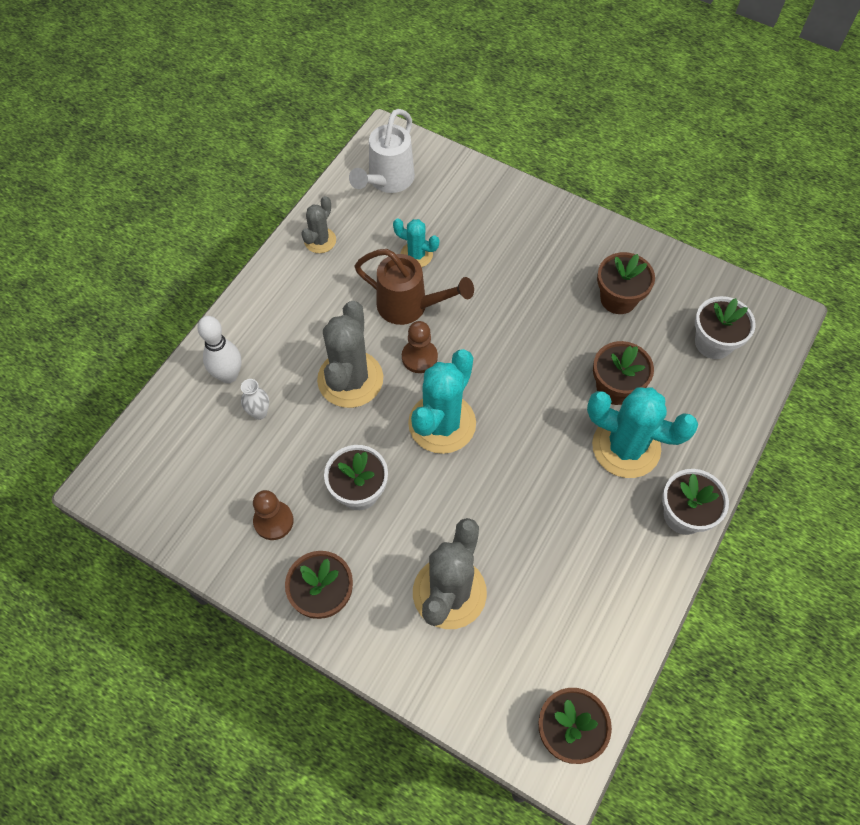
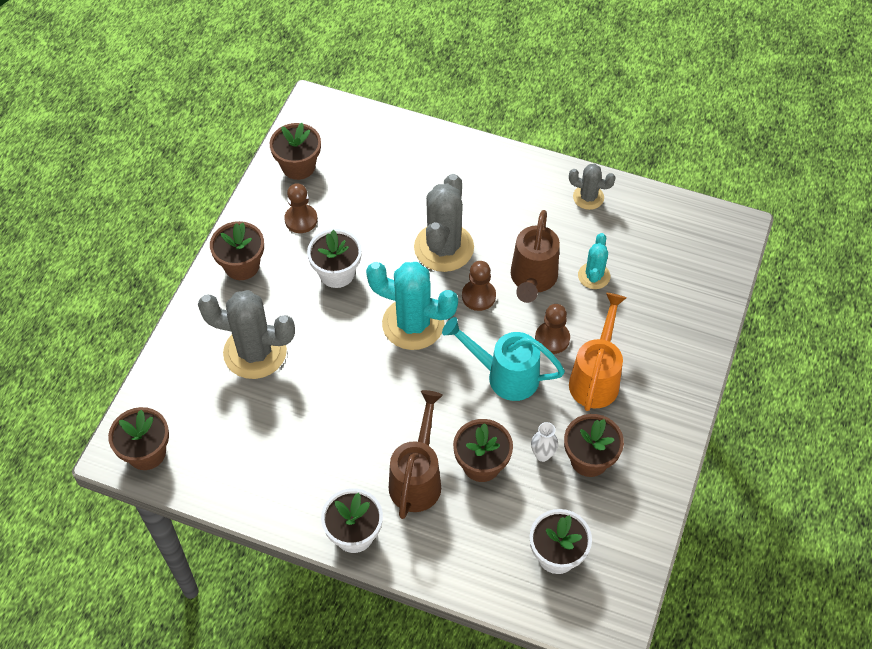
camera: 80 degrees right, 5 degrees down
white bowling pin [197,316,241,383] -> none
white vase [241,379,269,420] -> white vase moved to [531,422,558,462]
grey cactus [317,301,383,408] -> grey cactus turned 75 degrees counterclockwise [414,174,474,272]
white watering can [349,109,415,193] -> none
turquoise cactus [587,387,698,478] -> brown watering can [389,390,443,519]
none -> brown flower pot [270,123,321,180]
none -> turquoise watering can [442,317,565,401]
none -> brown pawn [535,304,570,354]
none -> orange watering can [569,293,627,411]

